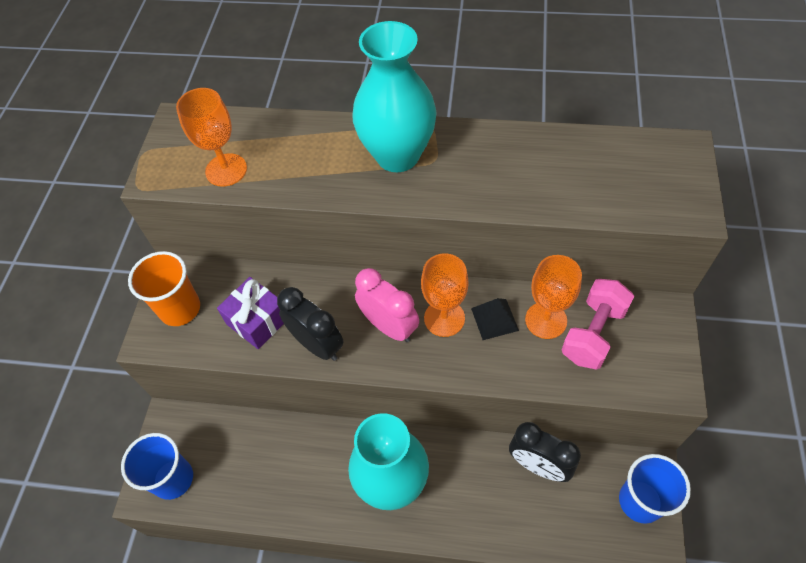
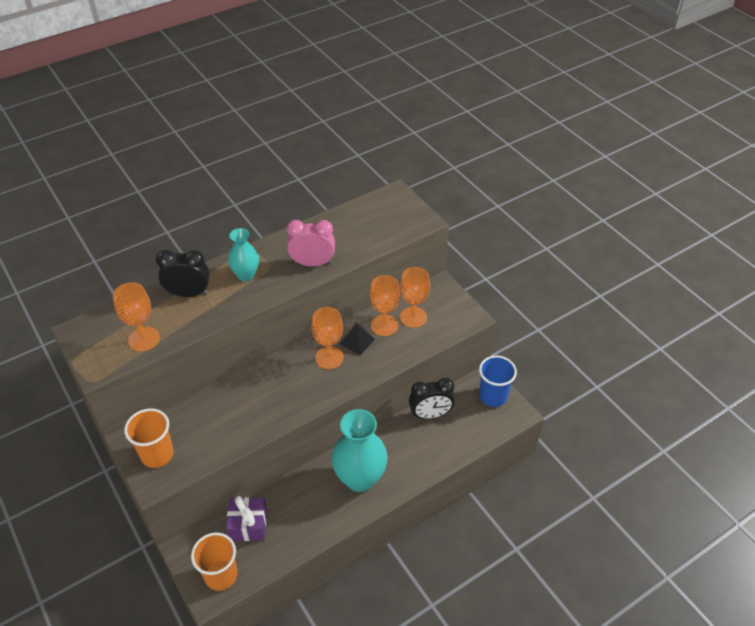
camera: 45 degrees left, 10 degrees down
blue cup [121,433,193,500] -> orange cup [191,533,238,591]
purple gift [217,277,284,349] -> purple gift moved to [226,496,267,541]
black clock [277,287,344,361] -> black clock moved to [156,250,210,297]
turquoise vase [352,21,437,172] -> turquoise vase [228,228,259,281], size x0.57
pink clock [355,268,419,342] -> pink clock moved to [287,220,335,266]
pink dumbbell [562,279,634,369] -> orange goblet [400,267,430,328]

